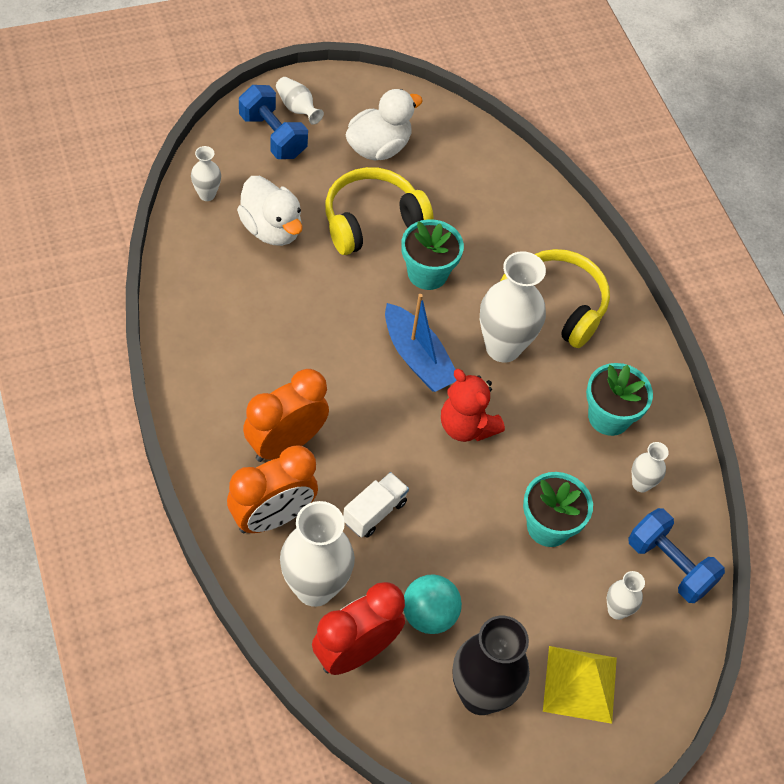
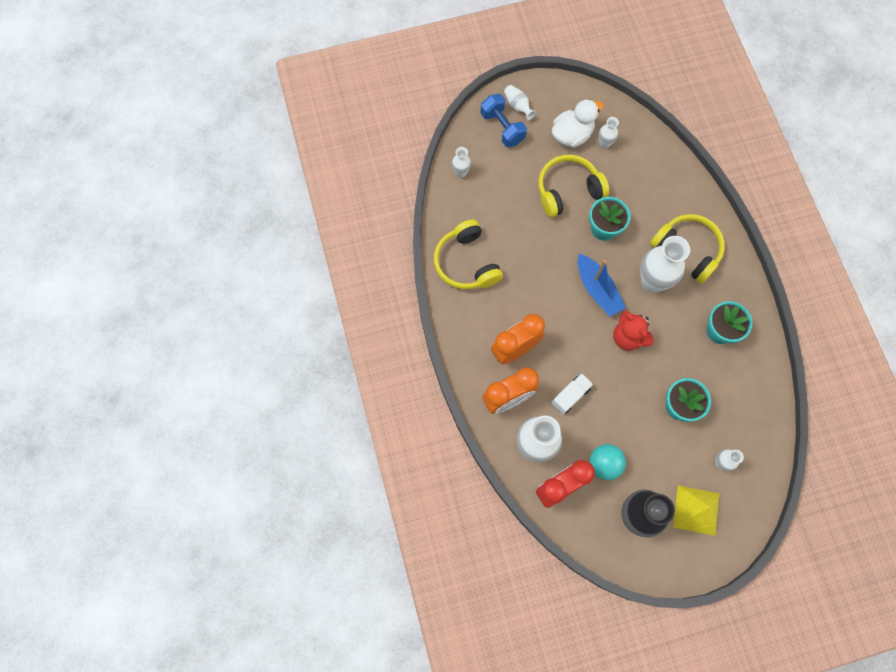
camera: 10 degrees right, 15 degrees up
white duck [237,176,303,246] -> none
blue dumbbell [628,508,725,603] -> none
white vase [632,442,669,493] -> white vase moved to [598,117,619,148]
none -> yellow headphones [434,219,503,289]

